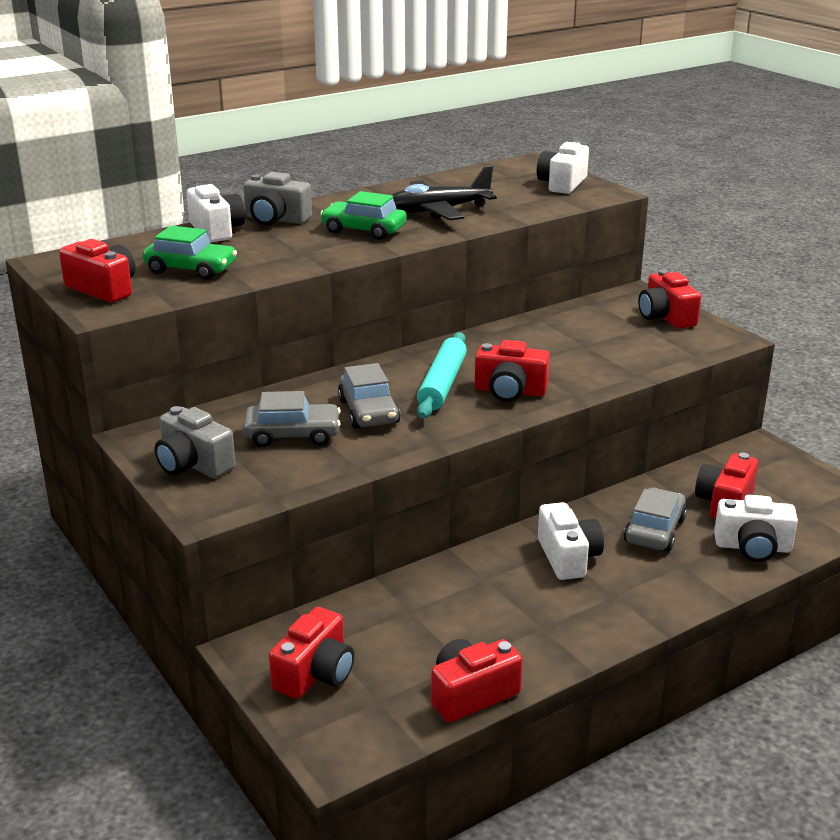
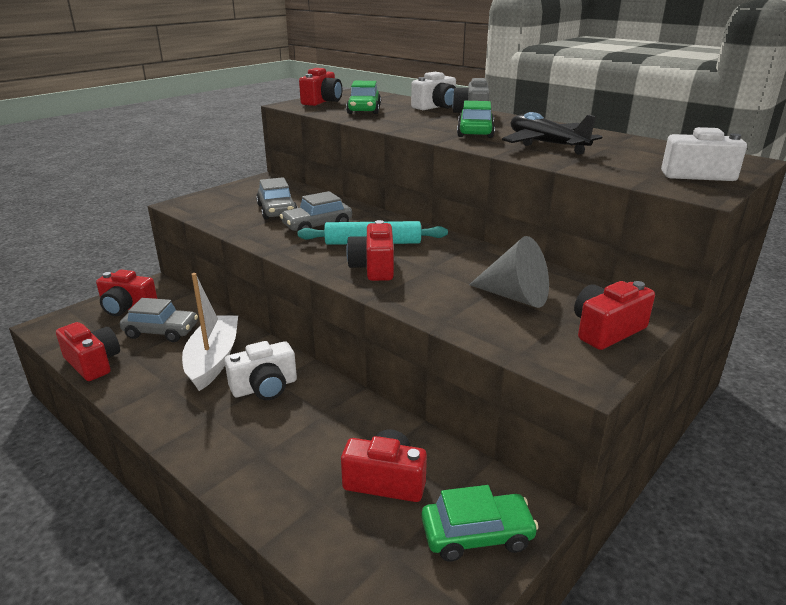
camera: 75 degrees right, 0 degrees up
grey camera [155,406,236,478] -> none
grey car [624,488,687,551] -> grey car moved to [120,298,198,342]
white camera [714,495,798,562] -> none
none -> white boat [182,273,238,391]
none -> green car [421,485,539,562]
none -> grey cone [469,236,549,308]

